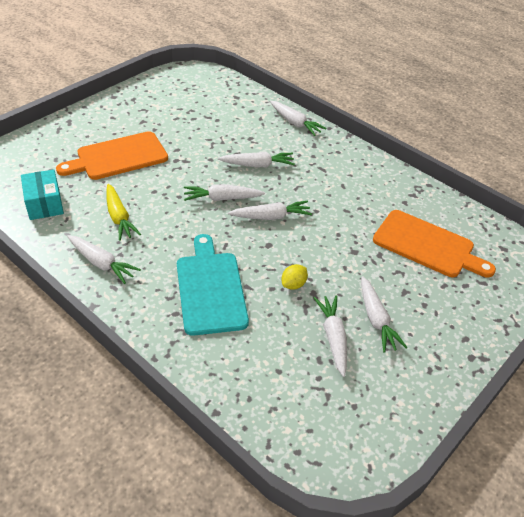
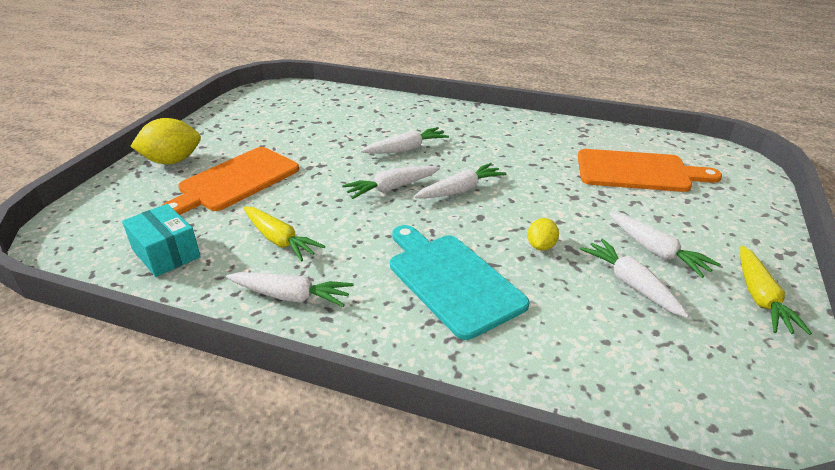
camera: 20 degrees left, 10 degrees down
white carrot [270,101,327,136] -> none
none -> yellow lemon [130,118,201,164]
none -> yellow carrot [740,246,812,335]

